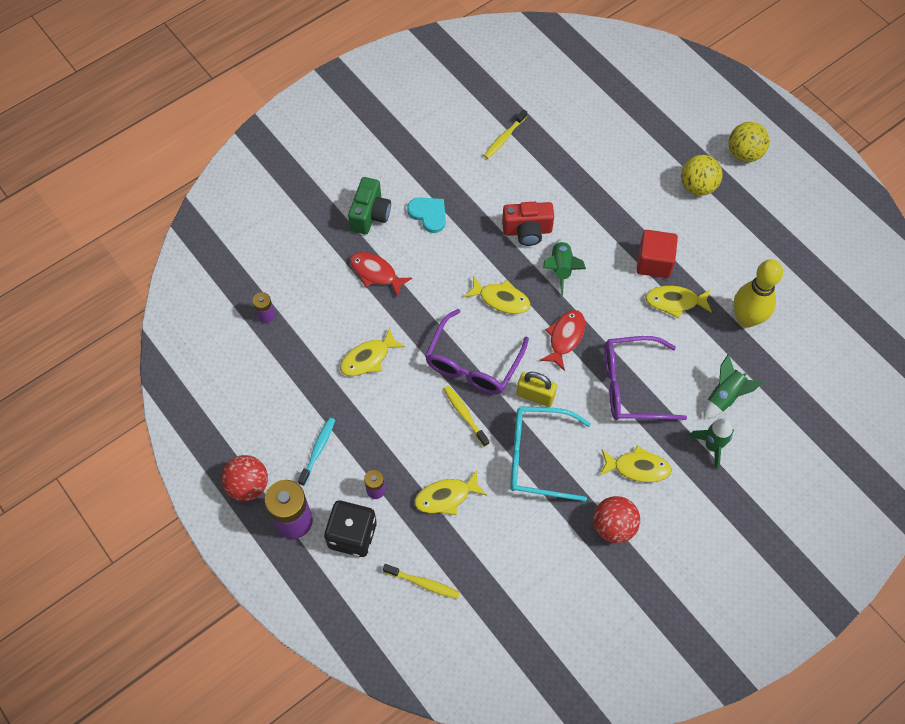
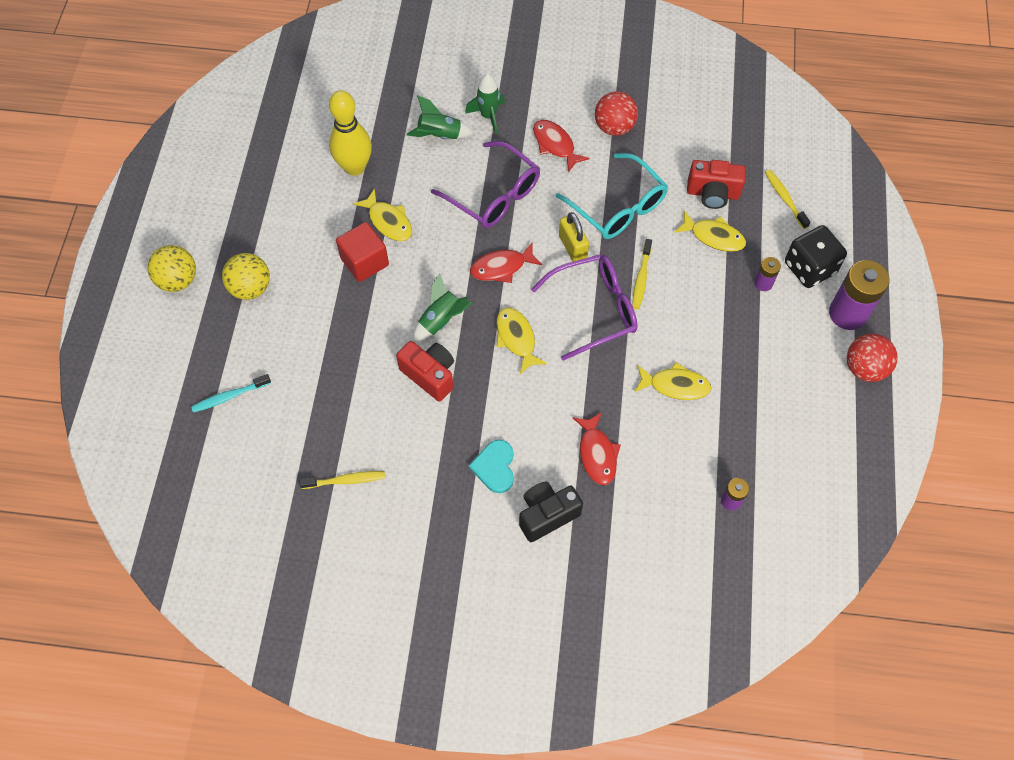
camera: 135 degrees left, 0 degrees up
turquoise toothbrush [298,418,335,486] -> turquoise toothbrush moved to [191,374,271,413]
green camera [348,177,391,235] -> black camera [519,482,583,542]
yellow fish [600,445,672,482] -> red fish [533,120,590,173]
none -> red camera [687,160,746,209]

